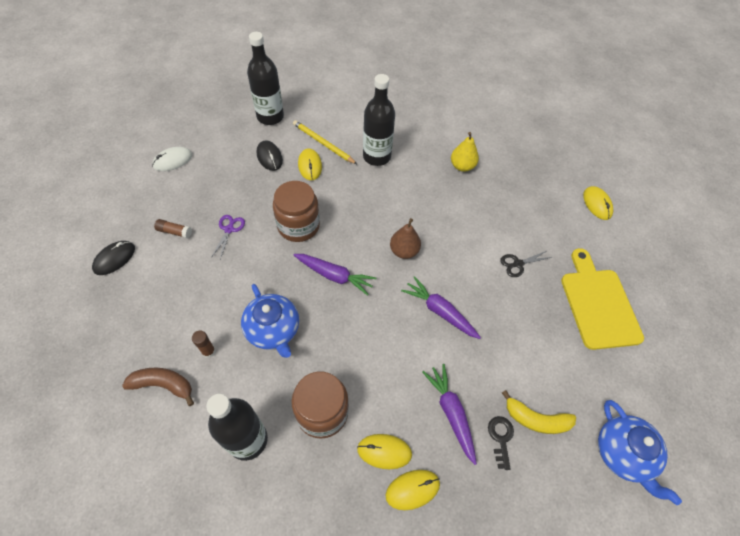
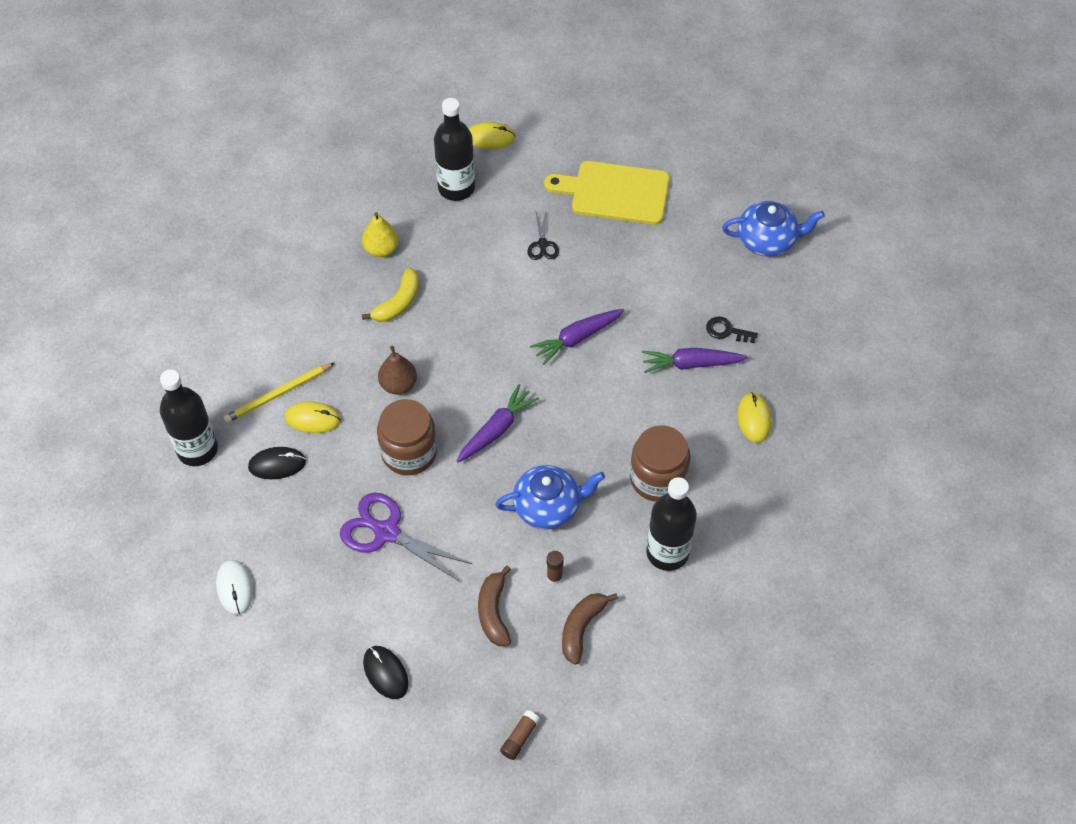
camera: 70 degrees left, 0 degrees up
brown glue stick [154,219,192,238] -> brown glue stick moved to [500,710,540,760]
purple scissors [212,215,245,259] -> purple scissors [340,493,472,582], size x1.91
yellow mouse [357,434,412,469] -> none
black bottle [363,74,395,166] -> black bottle moved to [434,98,475,201]
brown pear [390,218,421,259] -> brown pear moved to [378,346,417,394]
yellow banana [502,390,576,434] -> yellow banana moved to [362,268,419,322]
none -> brown banana [478,565,511,646]

